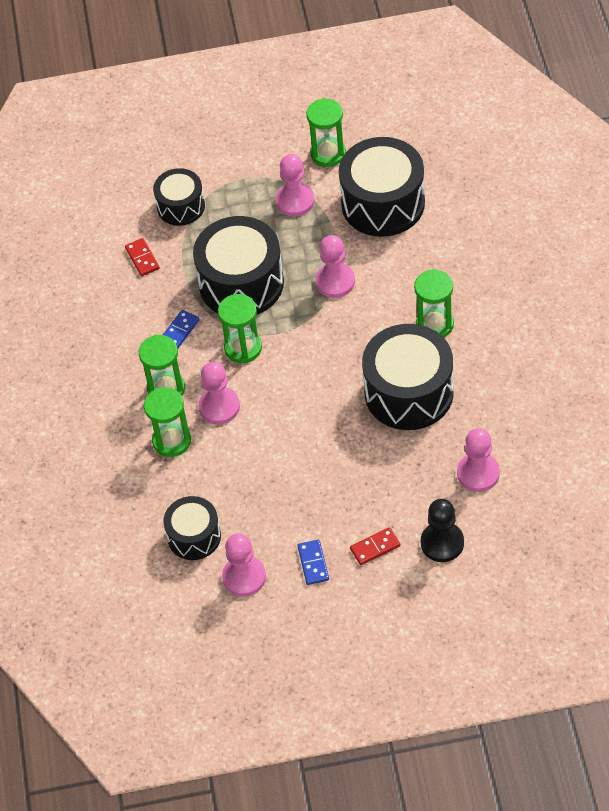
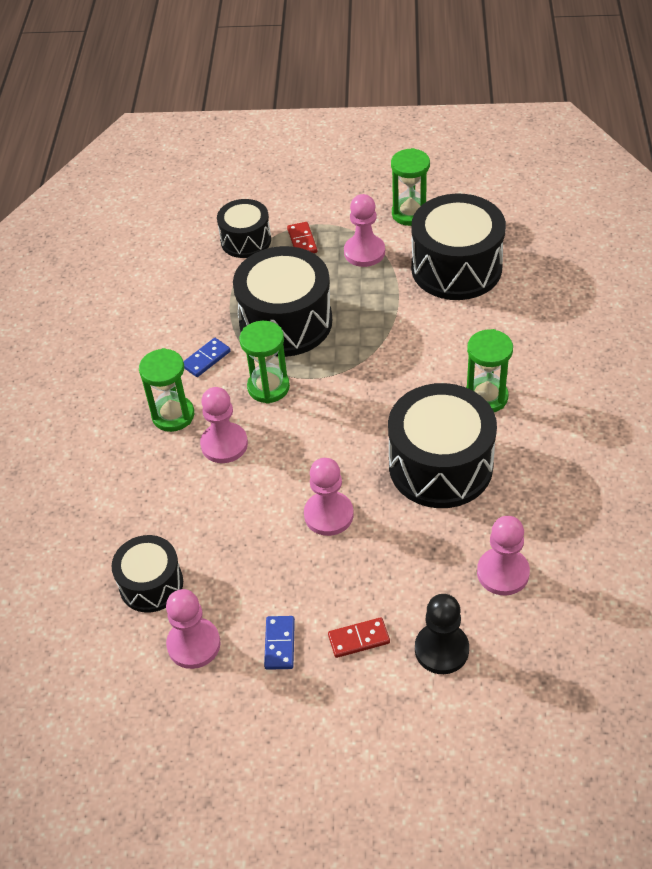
camera: 10 degrees right, 5 degrees down
red domino [125,238,160,276] -> red domino moved to [287,222,317,253]
green hourglass [144,387,191,457] -> none
pink pawn [315,235,355,298] -> pink pawn moved to [304,458,354,536]

